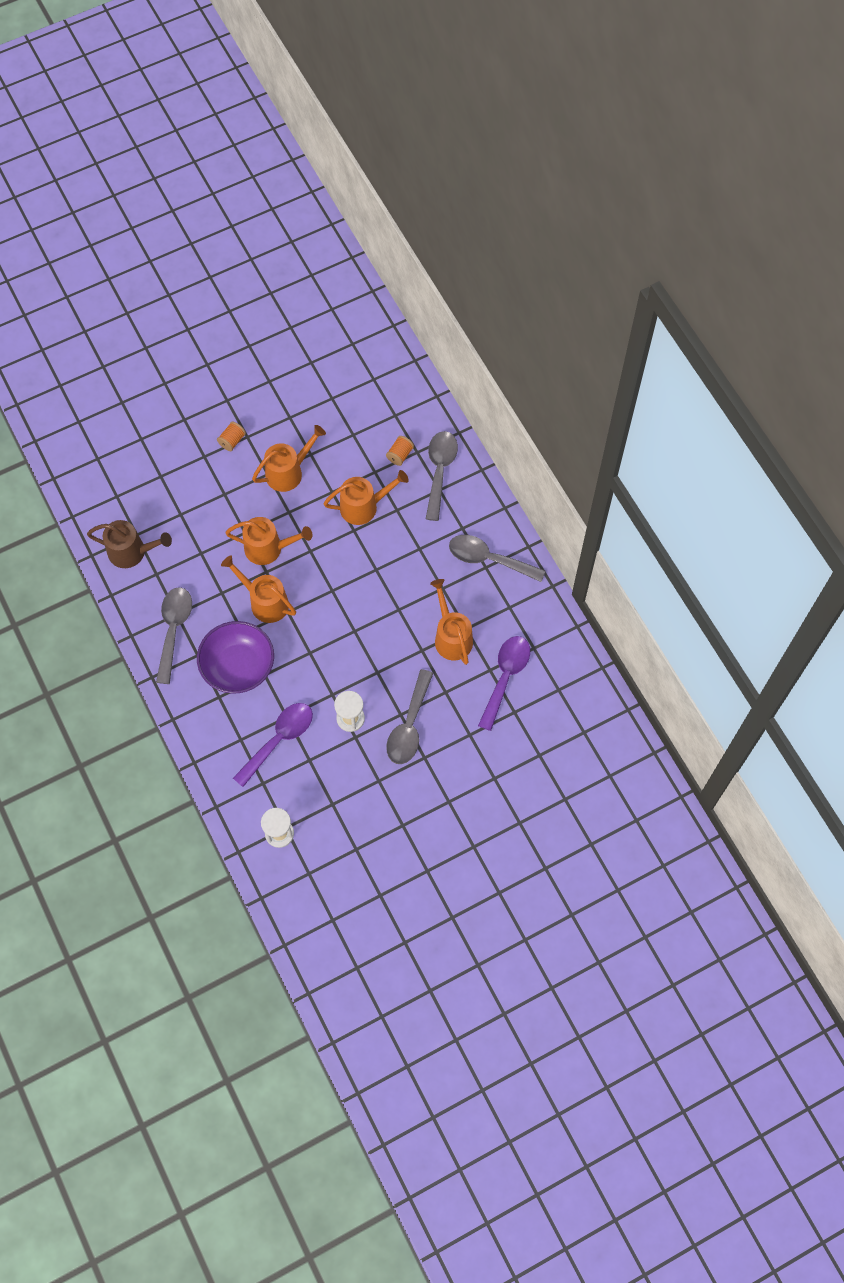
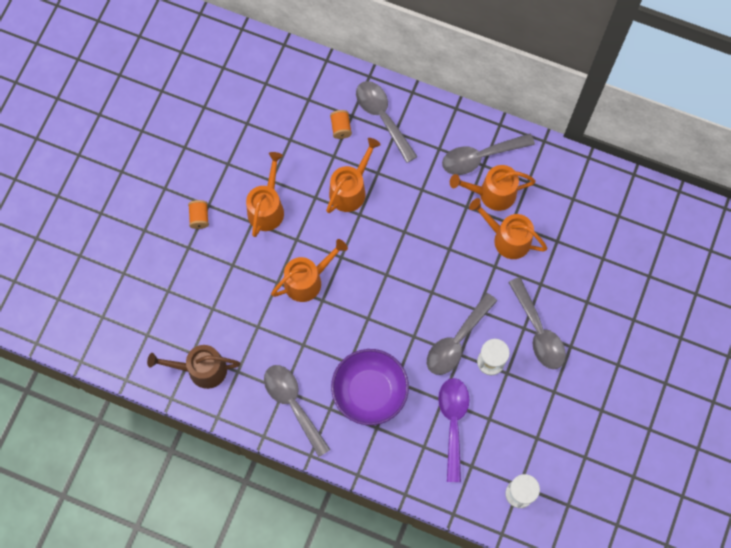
camera: 40 degrees left, 5 degrees up
brown watering can [87,520,172,568] -> brown watering can turned 150 degrees counterclockwise [147,345,240,389]
orange watering can [221,555,296,623] -> orange watering can moved to [450,165,536,211]
purple spoon [478,636,530,731] -> none
none -> grey spoon [427,293,497,375]

